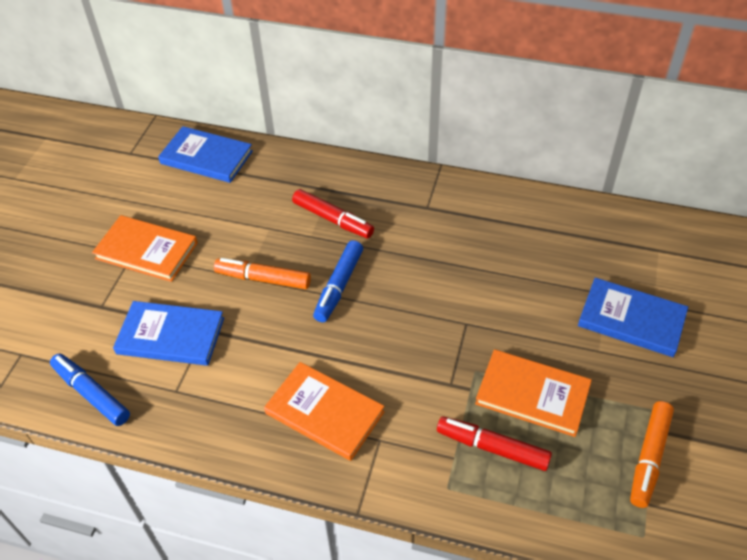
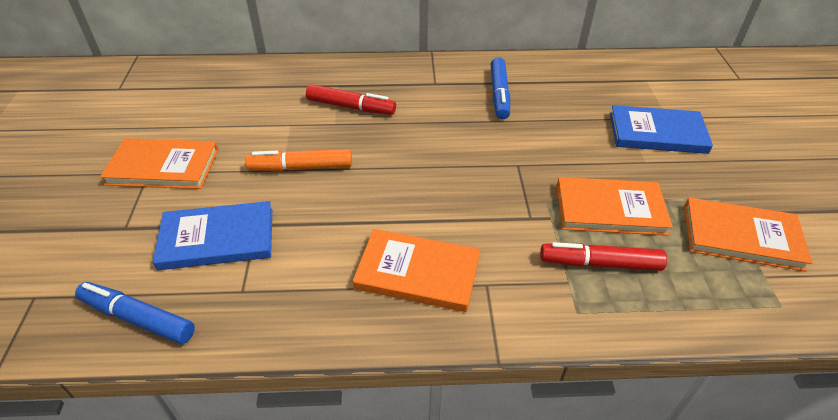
camera: 20 degrees left, 5 degrees down
blue book [158,126,253,183] -> none
blue marker [313,240,363,322] -> blue marker moved to [491,57,510,119]
orange marker [630,401,674,508] -> orange book [684,198,813,271]

